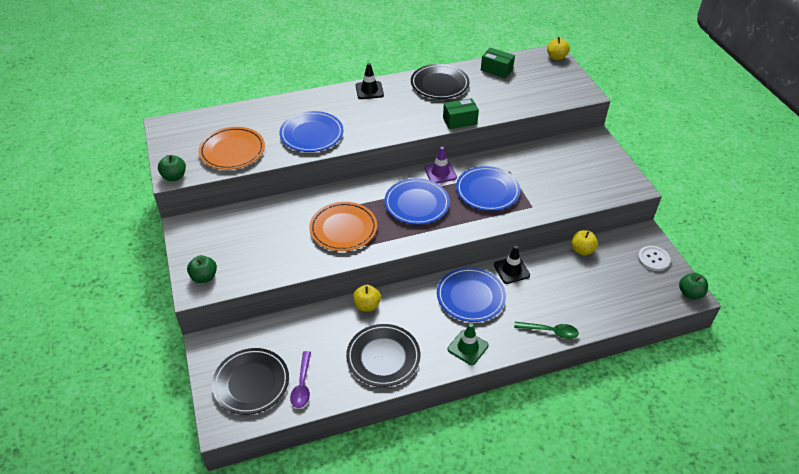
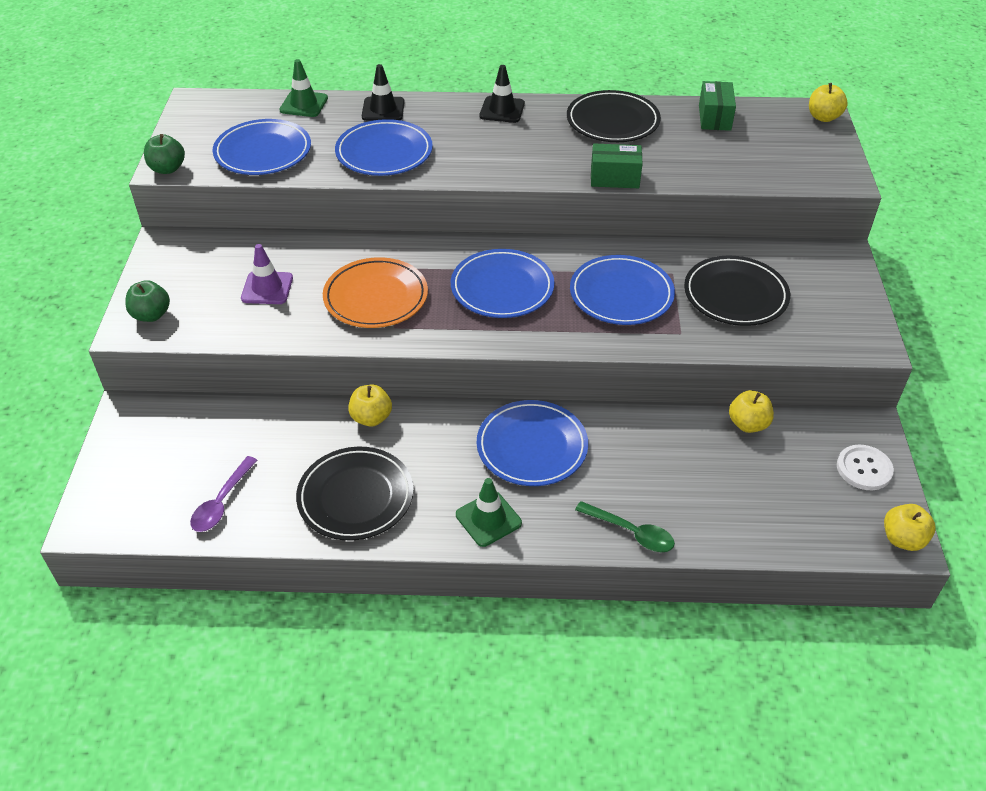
camera: 20 degrees right, 0 degrees up
orange plate [199,127,265,170] -> blue plate [212,119,311,175]
black plate [212,348,289,415] -> black plate moved to [684,255,790,326]
purple traffic cone [424,147,457,184] -> purple traffic cone moved to [241,244,293,304]
green box [481,48,515,79] -> green box turned 45 degrees clockwise [699,81,736,131]
black traffic cone [494,246,530,284] -> black traffic cone moved to [362,64,405,121]
green apple [679,273,708,299] -> yellow apple [884,504,936,551]
none -> green traffic cone [279,59,328,117]

